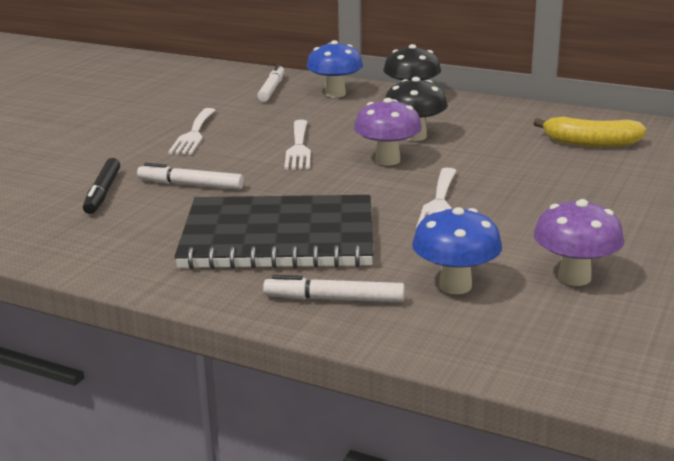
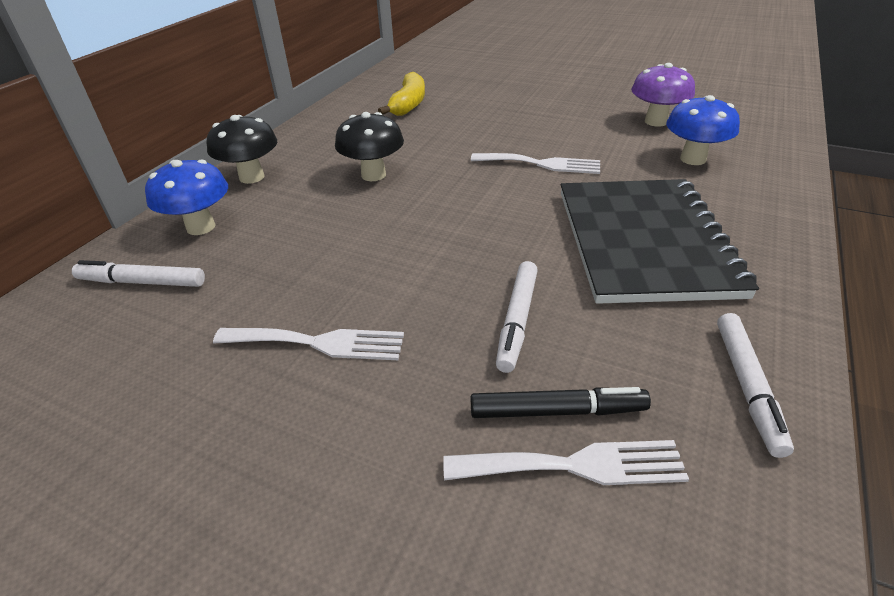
camera: 90 degrees left, 15 degrees up
white marker [263,275,405,303] -> white marker moved to [717,313,794,458]
white fork [284,120,311,170] -> white fork moved to [443,440,689,485]
purple mushroom [354,98,422,166] -> none

